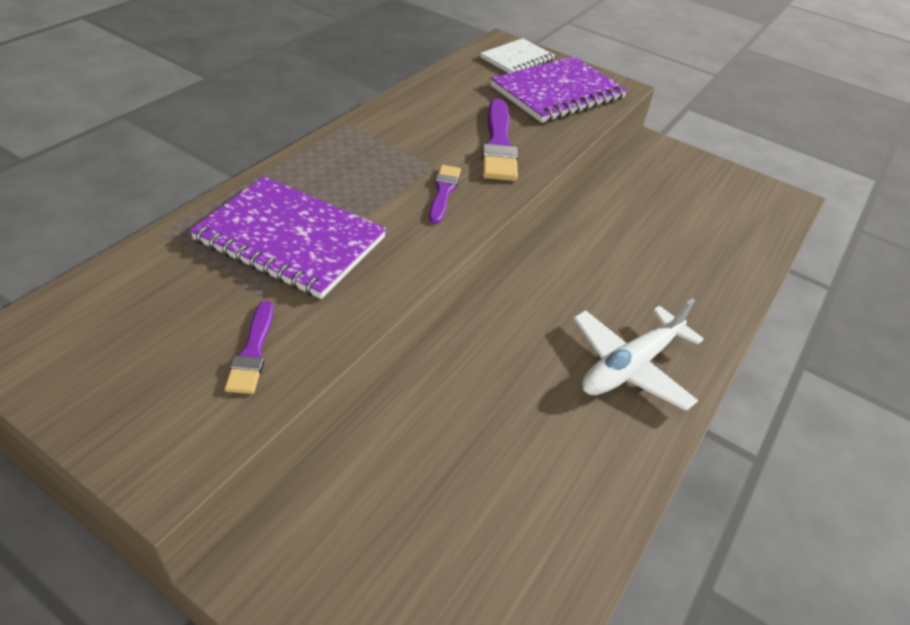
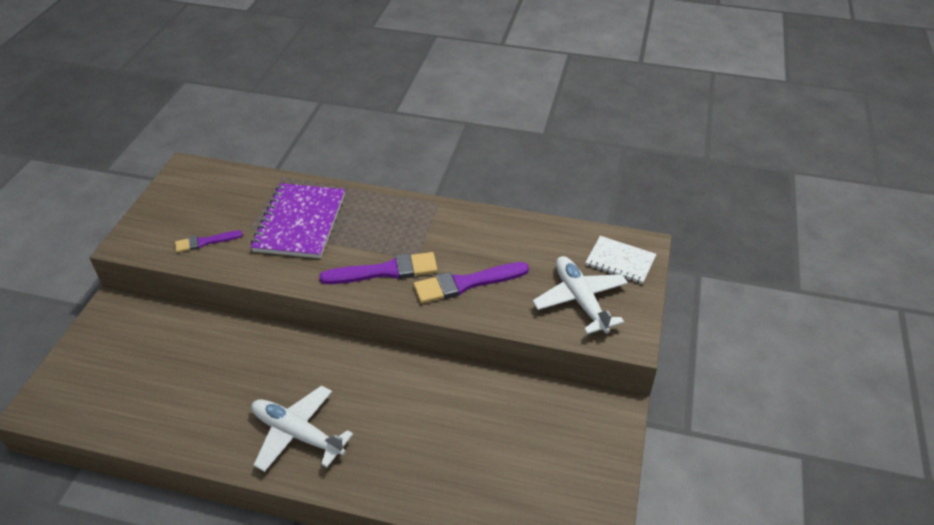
camera: 75 degrees right, 0 degrees up
purple brush [429,165,461,224] -> purple brush [319,252,438,284], size x1.71
purple notebook [491,56,627,123] -> white plane [533,256,628,334]

